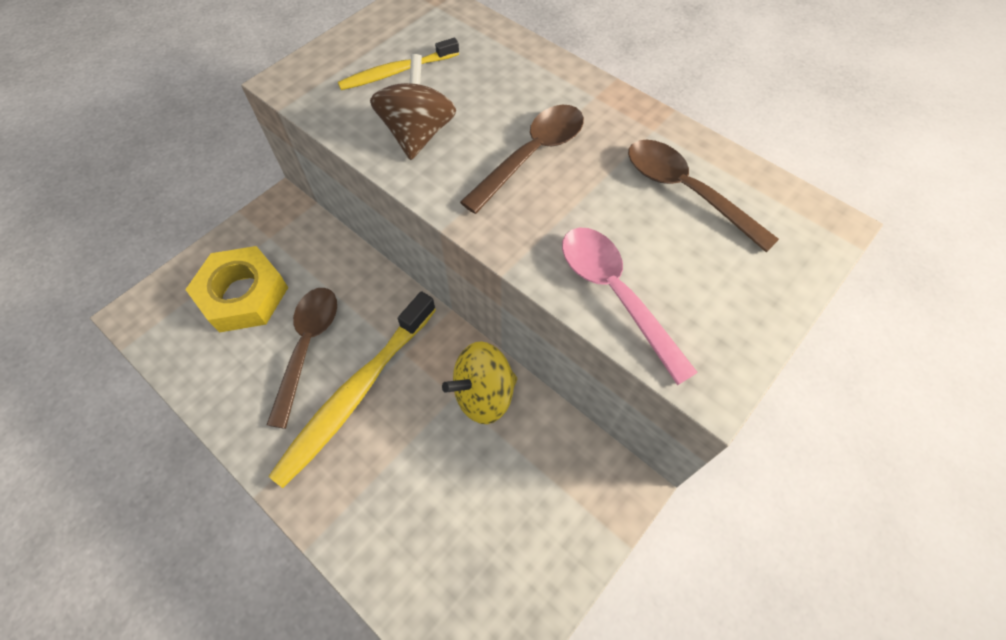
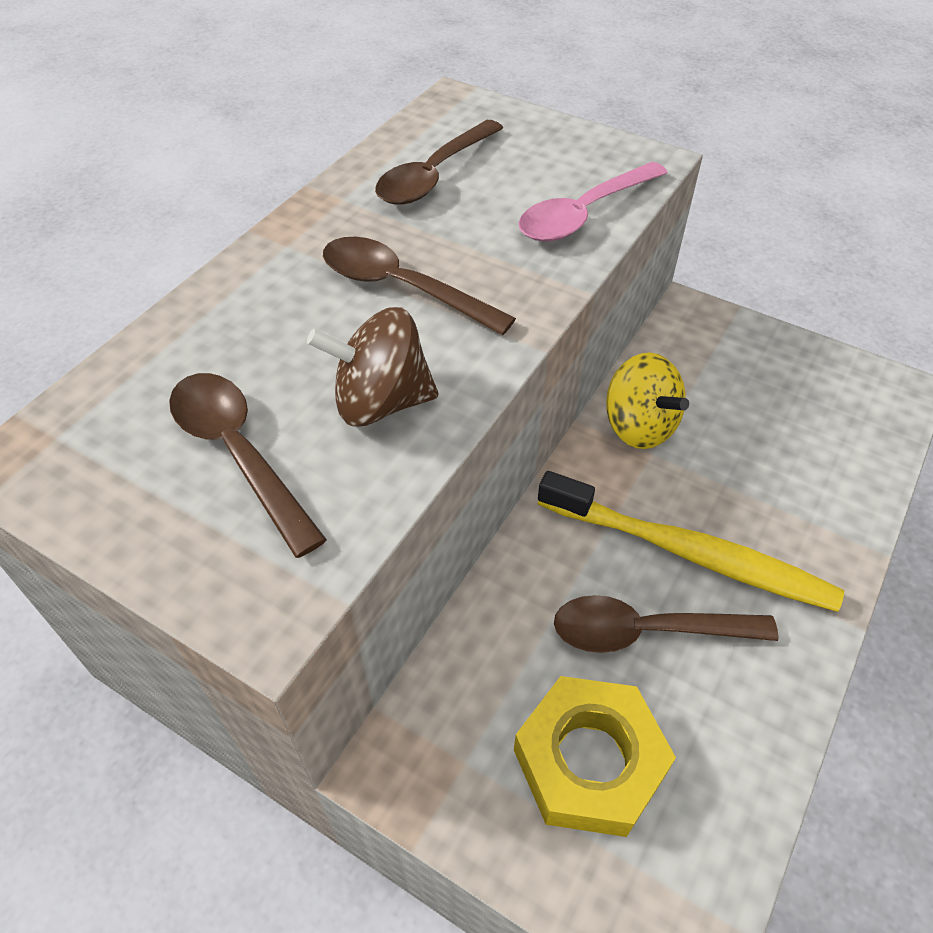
camera: 100 degrees left, 10 degrees down
yellow toothbrush [338,38,459,90] -> brown spoon [169,373,327,558]

